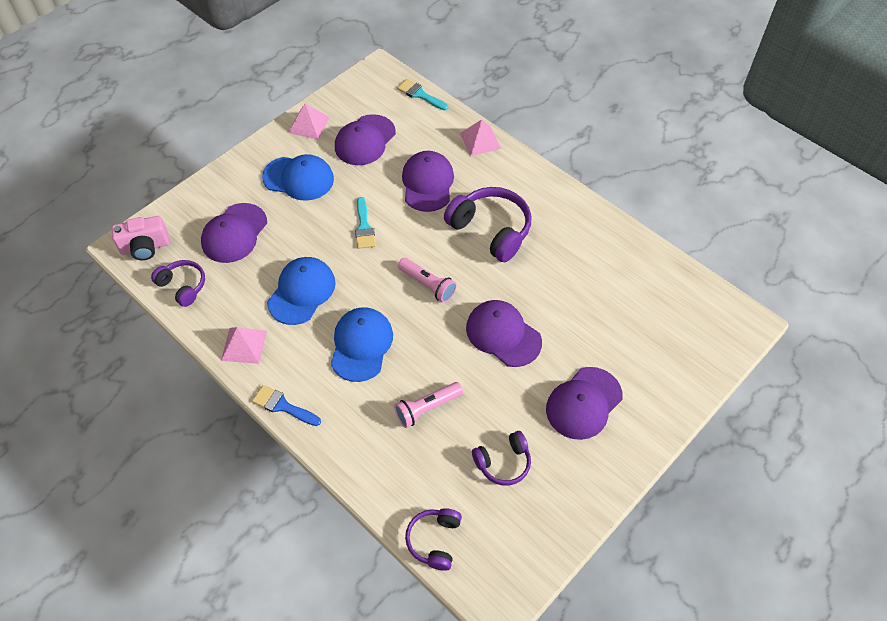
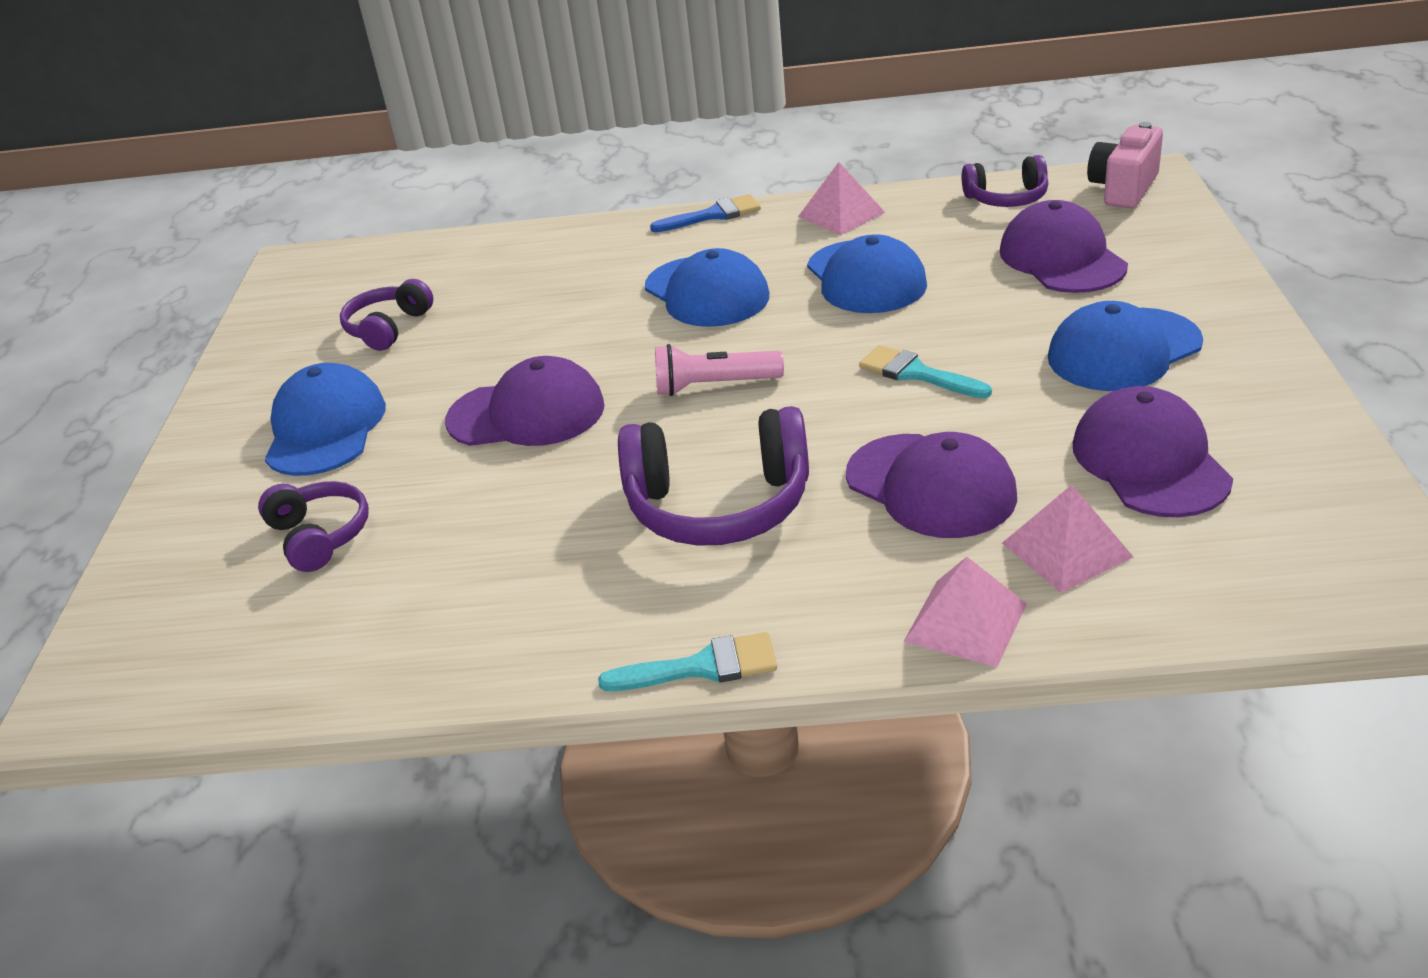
camera: 140 degrees right, 20 degrees down
pink pyramid [288,104,330,140] -> pink pyramid moved to [1002,485,1134,593]
pink flashlight [394,382,463,428] -> none
turquoise brush [397,79,448,111] -> turquoise brush moved to [598,632,777,691]
purple headphones [405,508,462,571] -> purple headphones moved to [258,481,369,572]
purple cap [546,367,622,440] -> blue cap [265,363,386,476]

